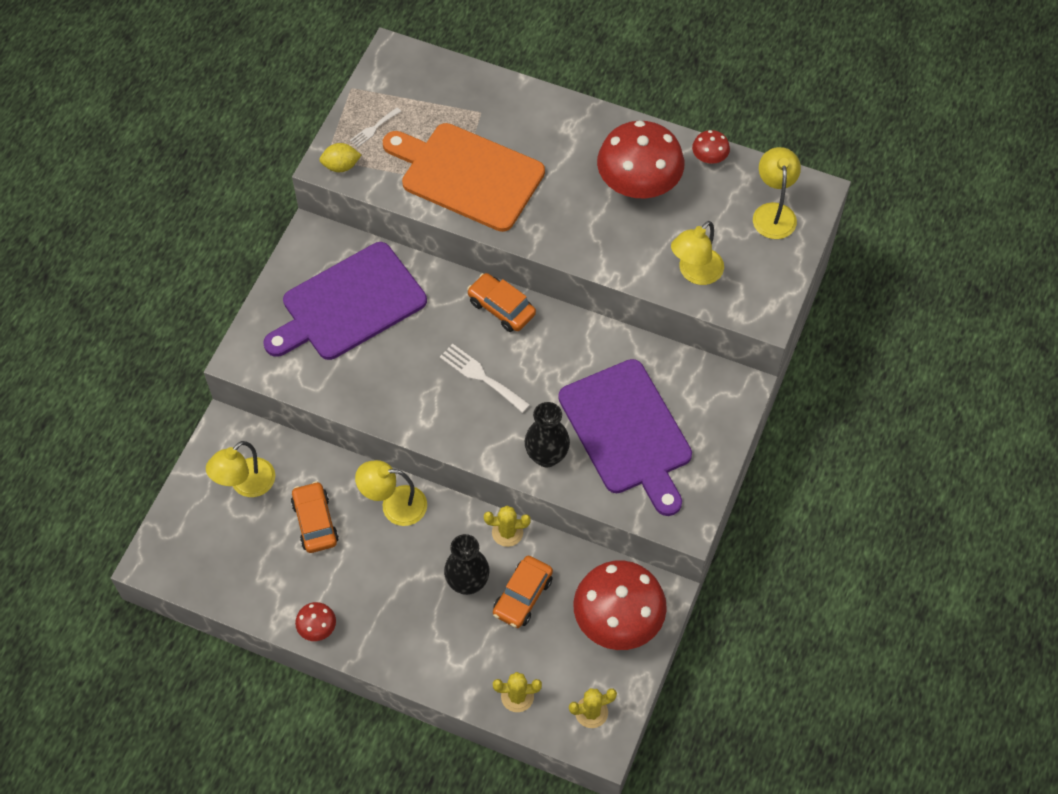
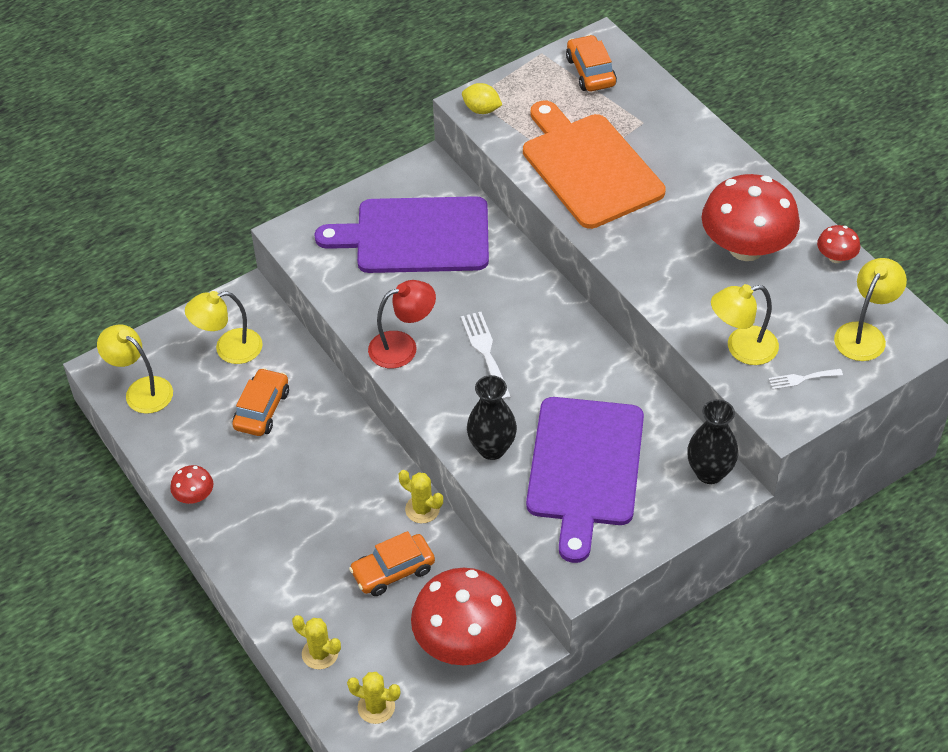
camera: 35 degrees right, 10 degrees down
white fork [350,107,401,148] -> white fork moved to [768,369,843,390]
yellow lamp [355,460,427,526] -> yellow lamp moved to [97,325,173,414]
black vase [444,534,490,595] -> black vase moved to [687,399,738,484]
orange car [467,273,536,332] -> orange car moved to [566,35,617,91]
none -> red lamp [368,280,436,368]

